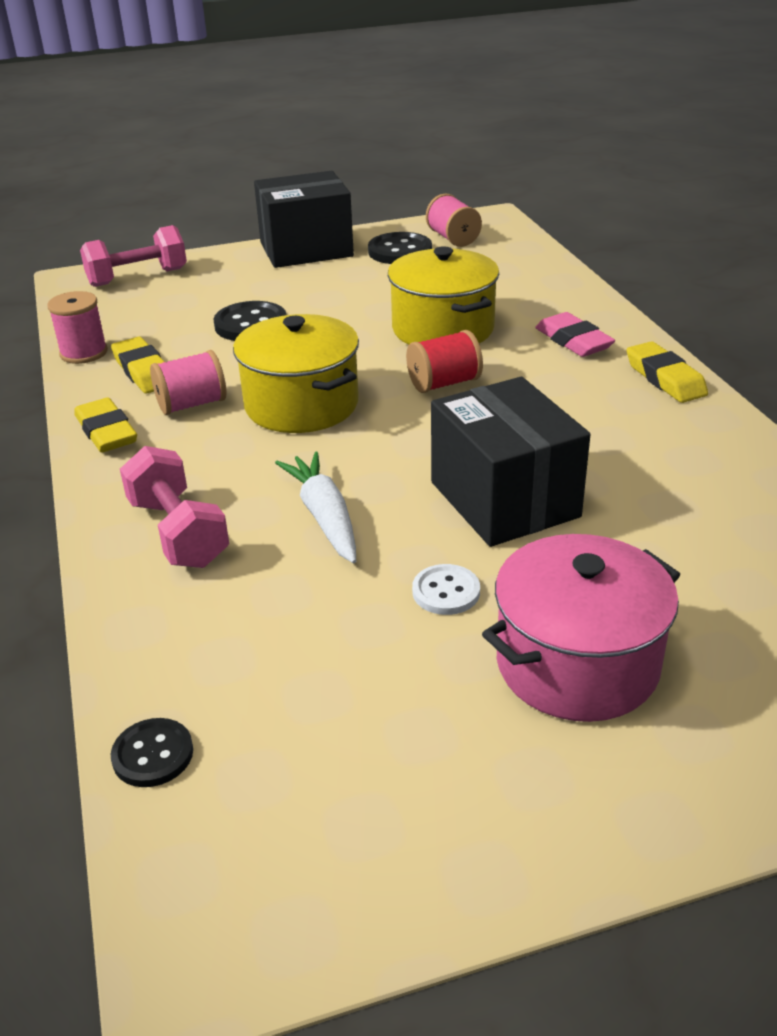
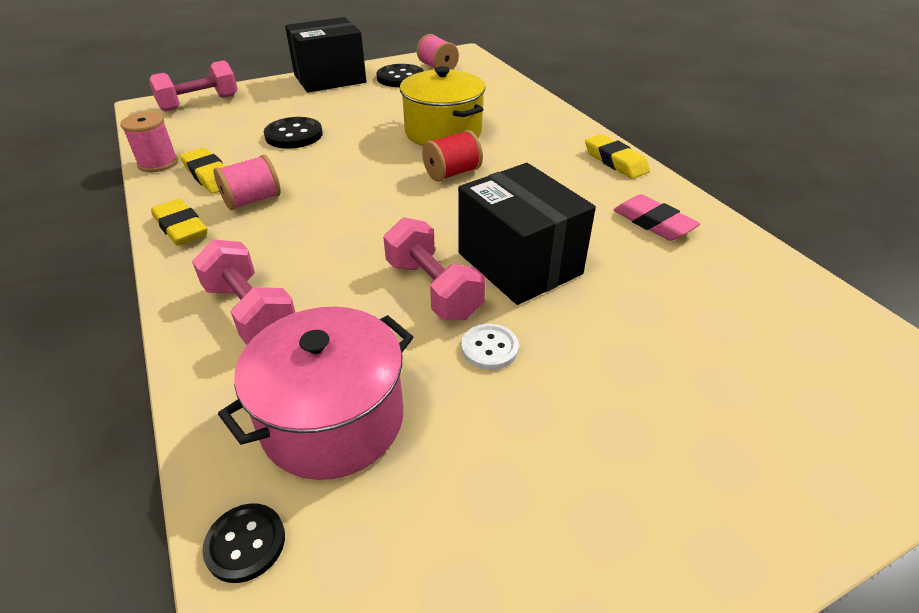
camera: 10 degrees left, 5 degrees up
yellow pot [233,314,359,433] -> none
white carrot [275,452,356,563] -> none
pink pot [482,534,681,722] -> pink pot moved to [218,307,413,480]
pink eraser [535,312,615,357] -> pink eraser moved to [614,194,700,241]
none -> pink dumbbell [383,217,485,320]

